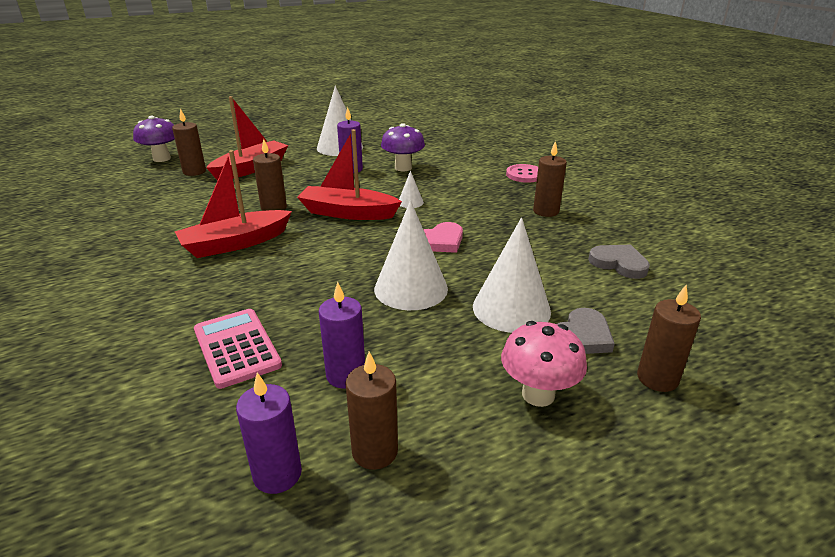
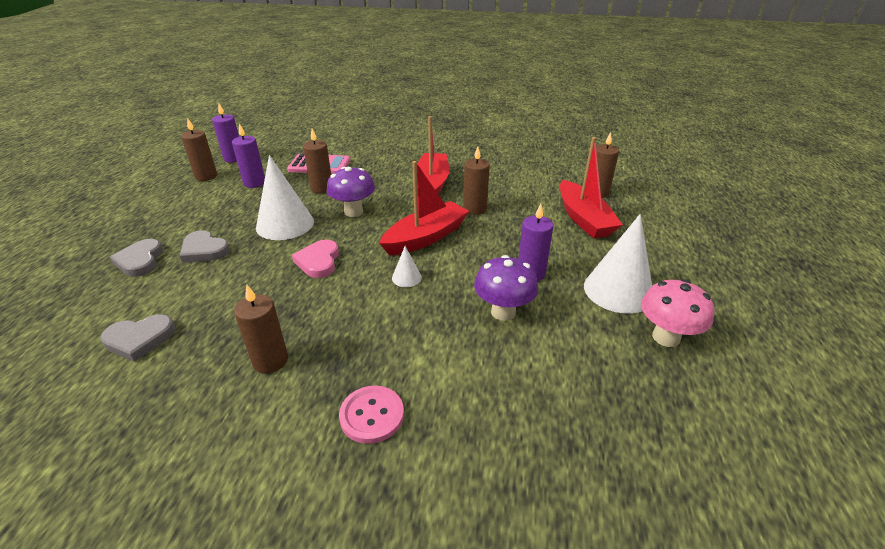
camera: 125 degrees right, 5 degrees up
purple mushroom [133,116,175,162] -> purple mushroom moved to [327,167,375,217]
white cone [473,217,551,333] -> grey heart [180,230,230,263]
pink mushroom [501,321,587,407] -> pink mushroom moved to [641,279,714,347]
brown candle [637,285,701,392] -> brown candle moved to [303,129,331,193]

